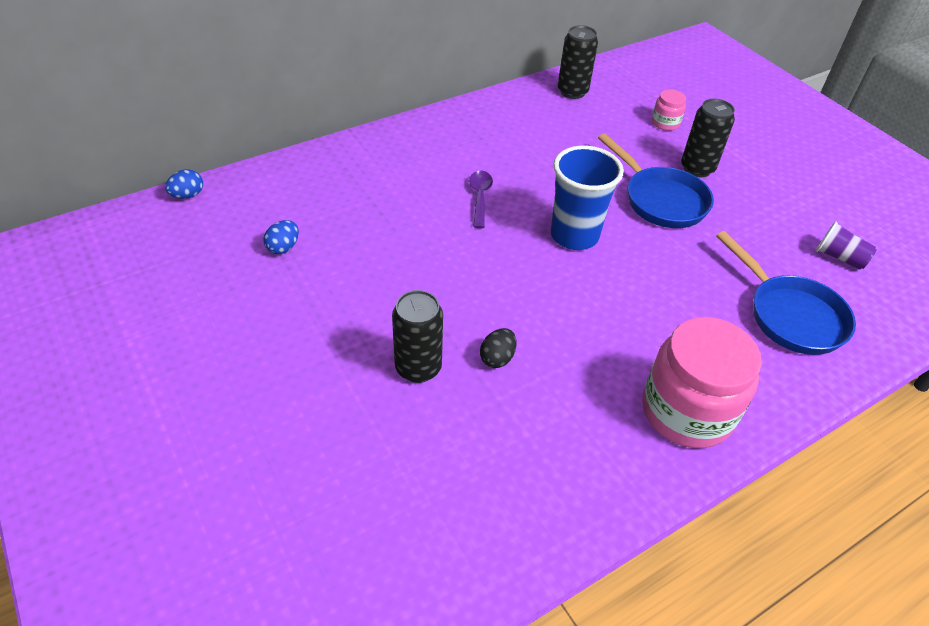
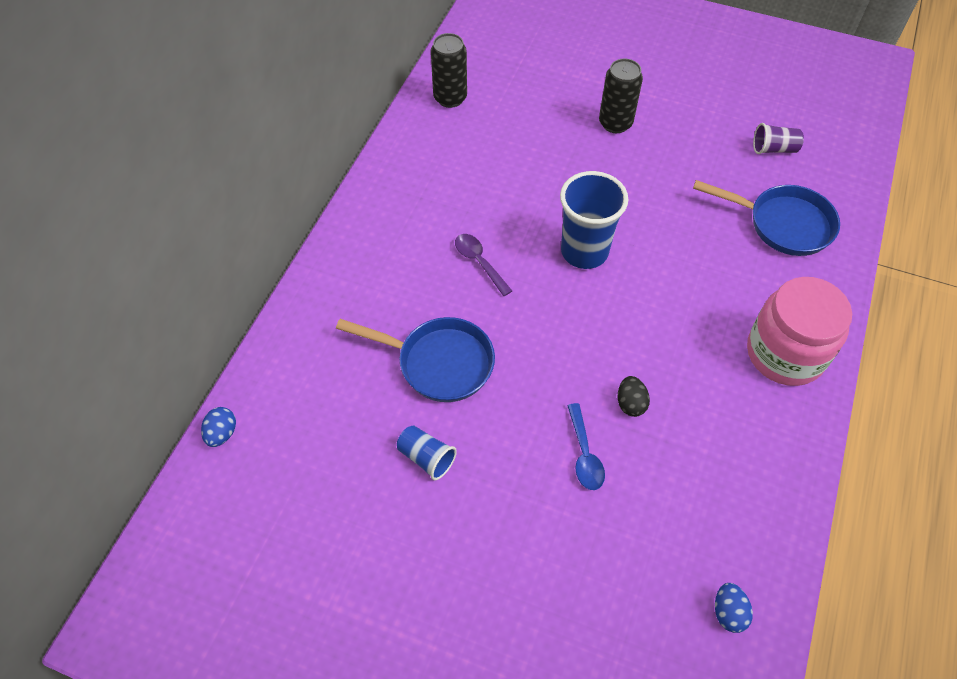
camera: 35 degrees left, 10 degrees up
blue egg [263,220,299,254] -> blue egg moved to [715,583,753,633]
black can [392,290,443,383] -> blue spoon [567,403,605,490]
blue pan [598,133,714,228] -> blue pan moved to [336,317,495,402]
pink jar [652,89,686,131] -> none
none -> blue cup [397,425,457,480]

